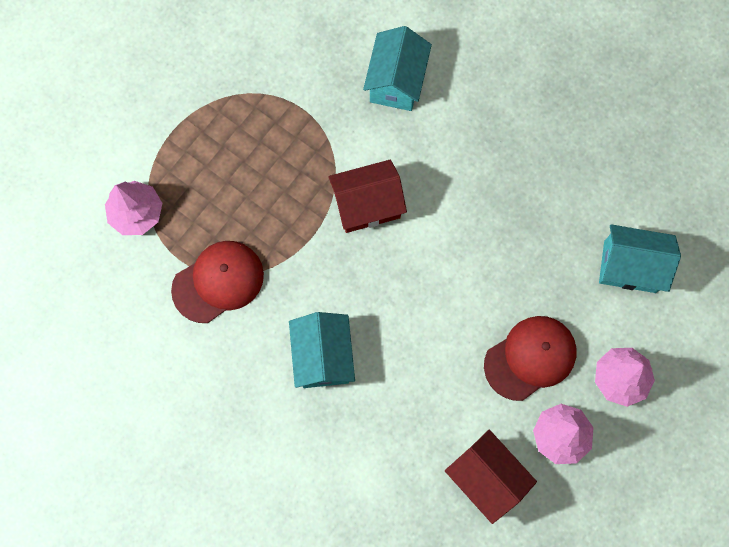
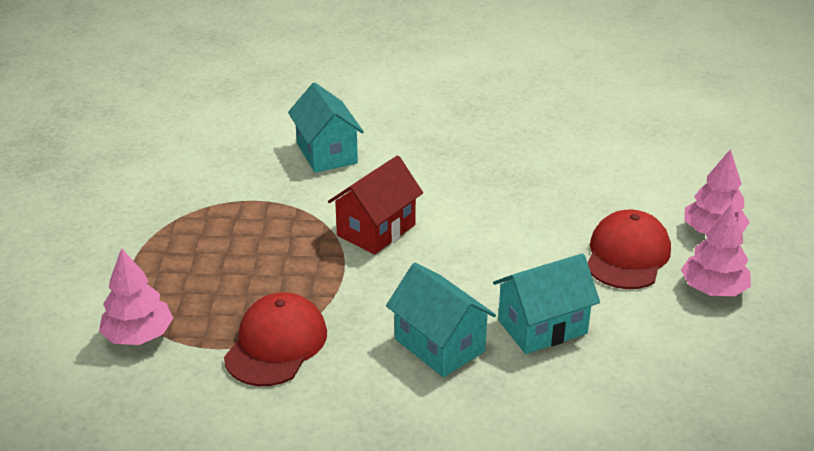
camera: 35 degrees left, 40 degrees down
red house [445,430,537,524] -> none
turquoise house [599,224,681,293] -> turquoise house moved to [493,253,600,354]

